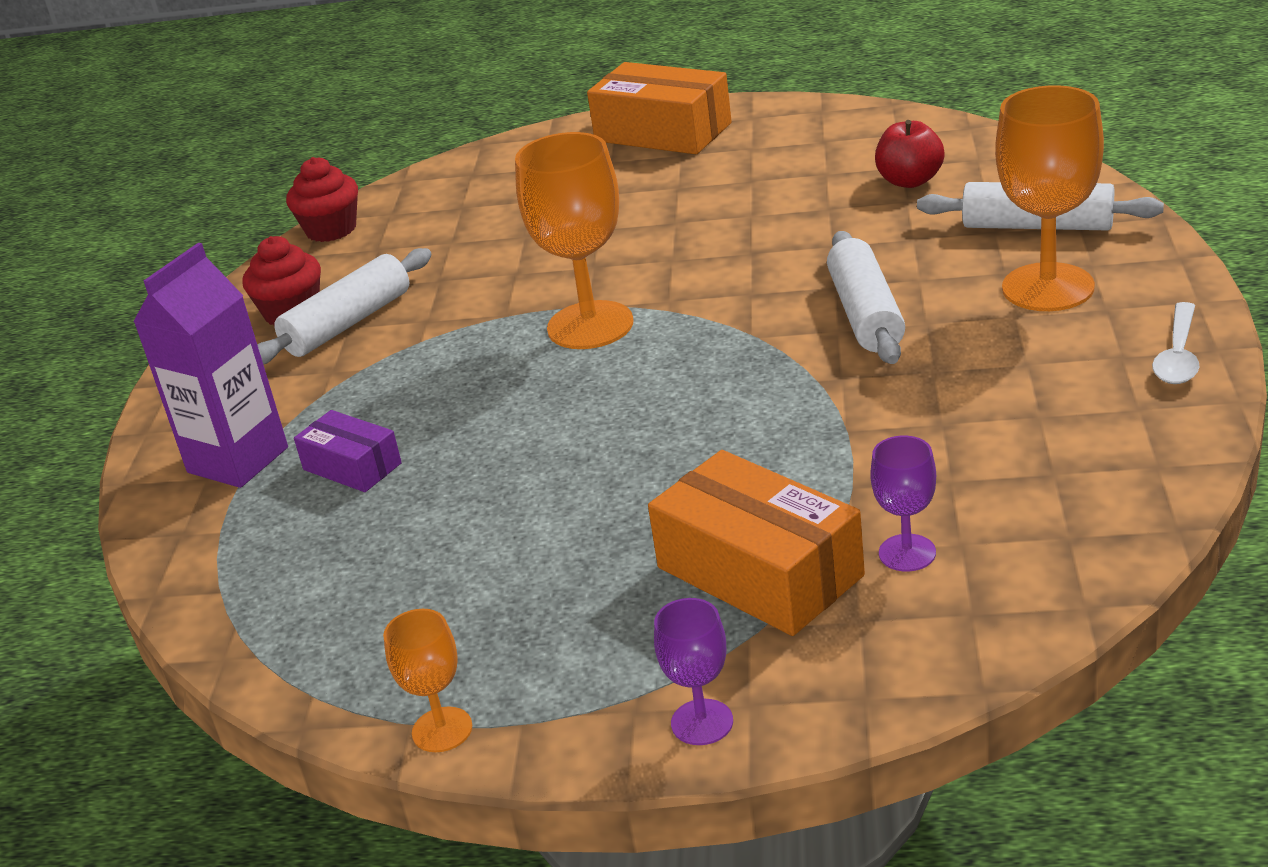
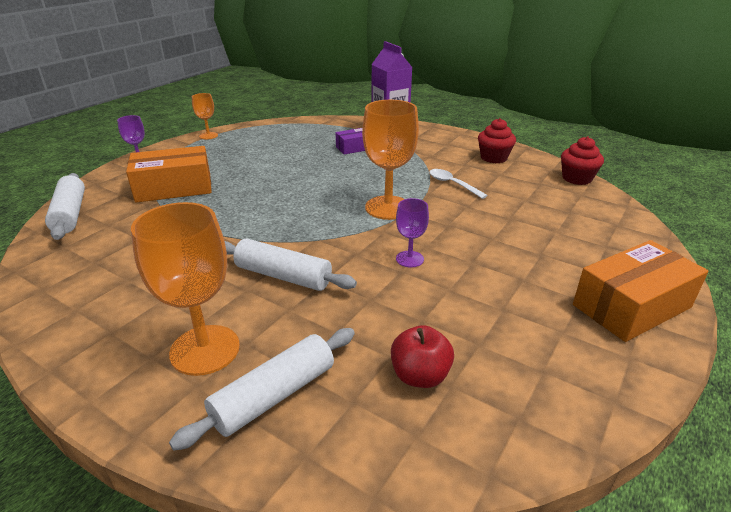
camera: 115 degrees right, 0 degrees up
white rolling pin [257,248,431,365] -> white rolling pin moved to [45,173,85,240]
purple goblet [870,436,936,572] -> purple goblet moved to [396,198,429,267]
white spoon [1152,302,1199,384] -> white spoon moved to [429,169,488,199]

